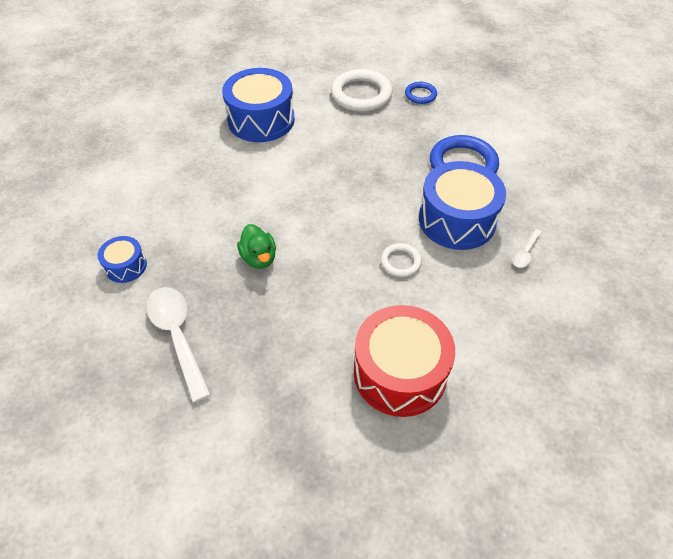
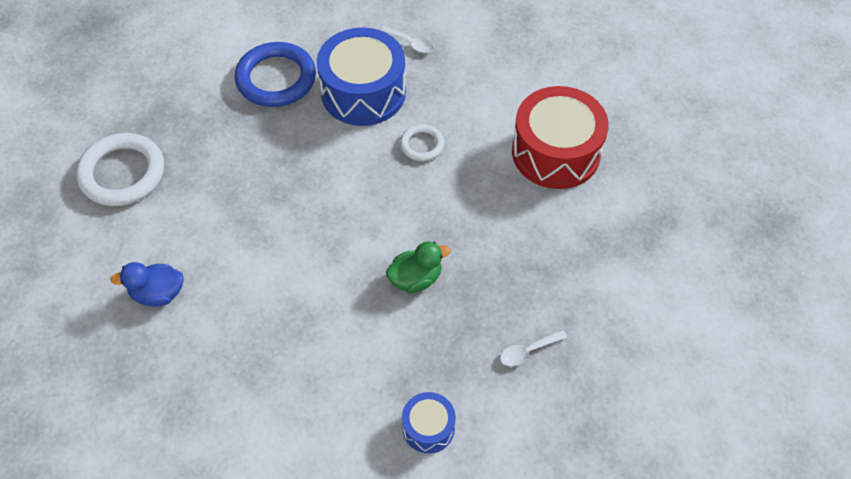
camera: 90 degrees left, 5 degrees up
white spoon [146,287,211,403] -> white spoon [500,330,567,366], size x0.49
blue drum [222,68,295,142] -> blue duck [110,262,184,306]
blue ring [405,82,437,104] -> none

